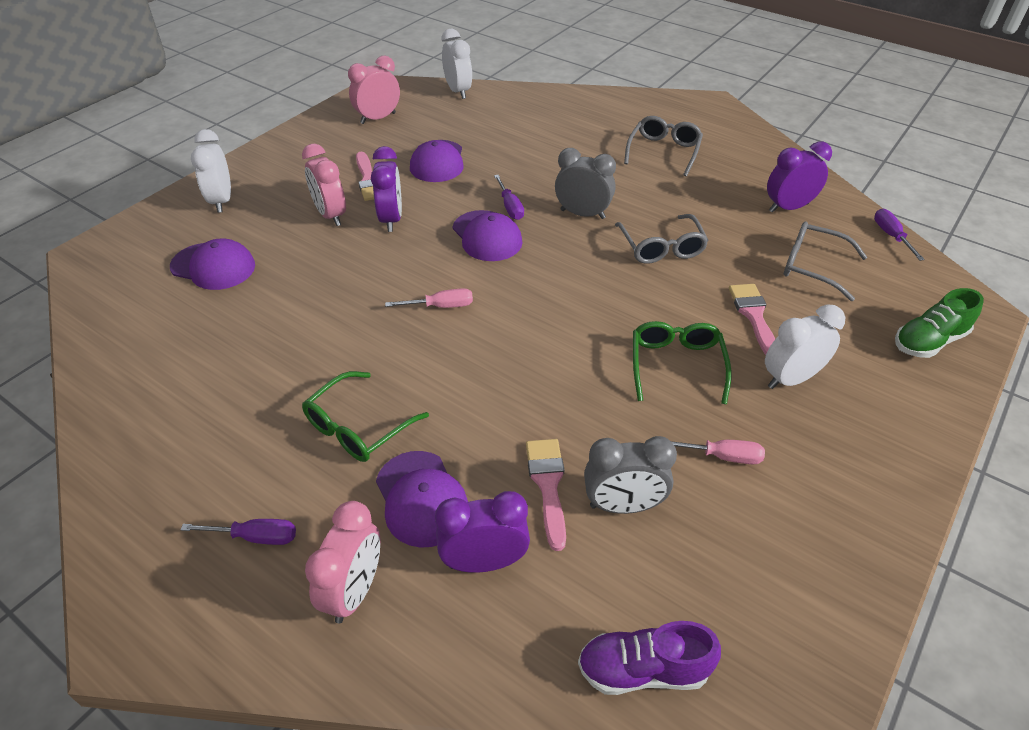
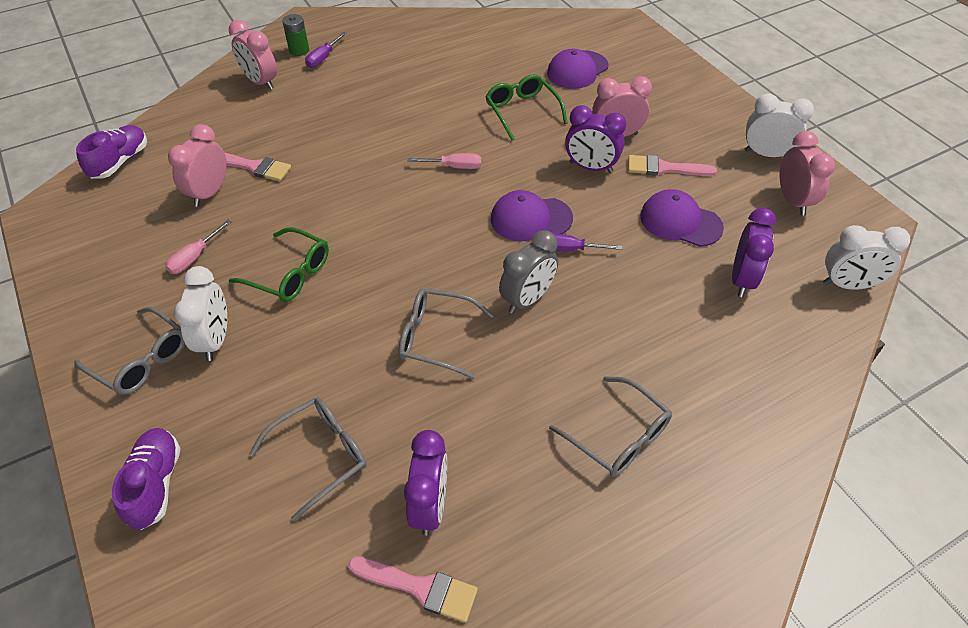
camera: 115 degrees right, 5 degrees up
white clock [191,129,231,213] -> white clock moved to [745,93,814,157]
green glasses [302,371,429,462] -> green glasses moved to [485,74,568,140]
purple cap [376,451,468,548] -> none
pink screwdriver [385,288,473,308] -> pink screwdriver turned 105 degrees counterclockwise [408,153,481,169]
purple clock [435,491,530,573] -> purple clock moved to [732,208,776,297]
grey clock [584,436,677,514] -> pink clock [168,124,227,207]
pink brush [729,284,775,355] -> pink brush moved to [348,556,478,623]
purple screwdriver [874,209,925,261] -> none
green shoe [895,288,984,358] -> purple shoe [112,428,181,530]
none -> grey glasses [74,307,185,395]
none -> green battery [282,14,309,56]

